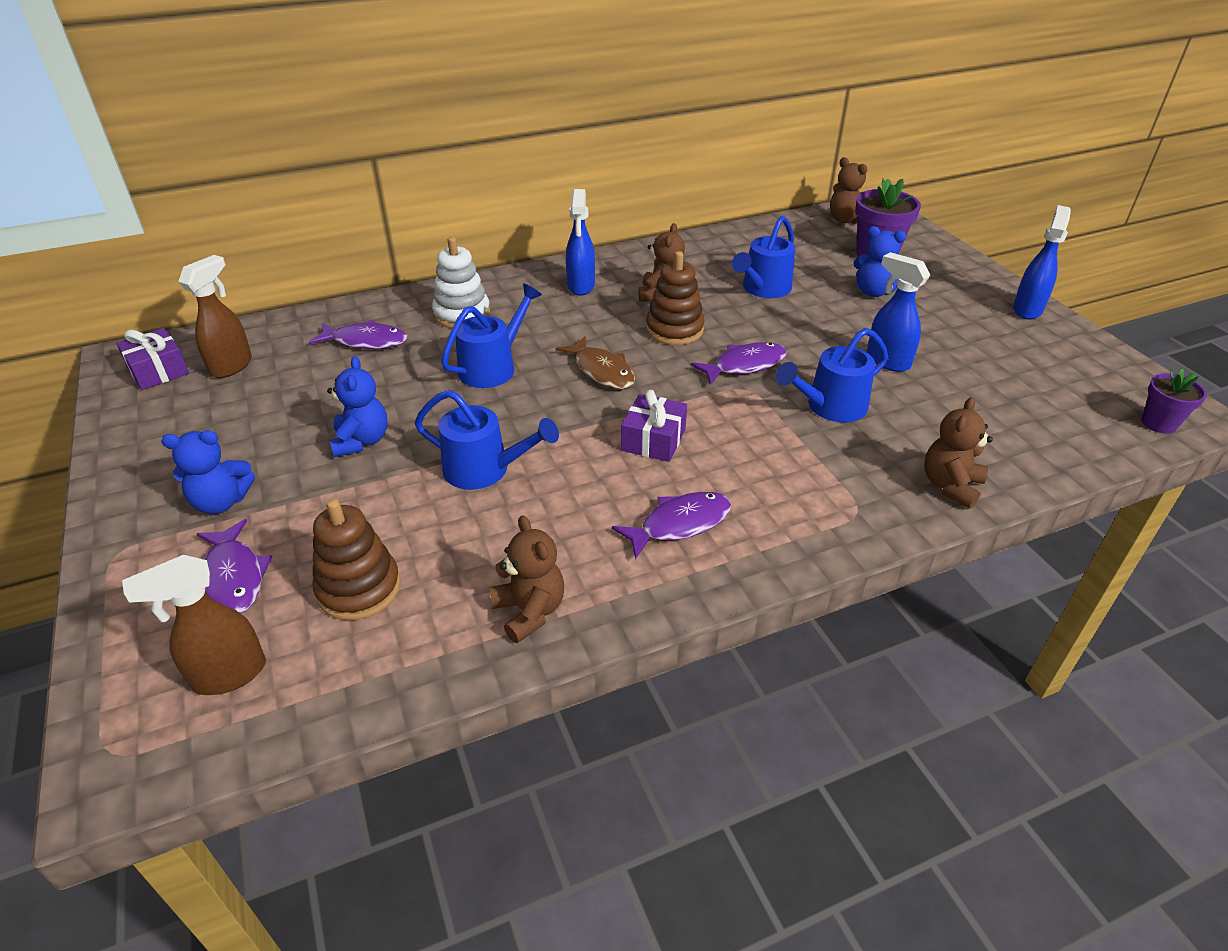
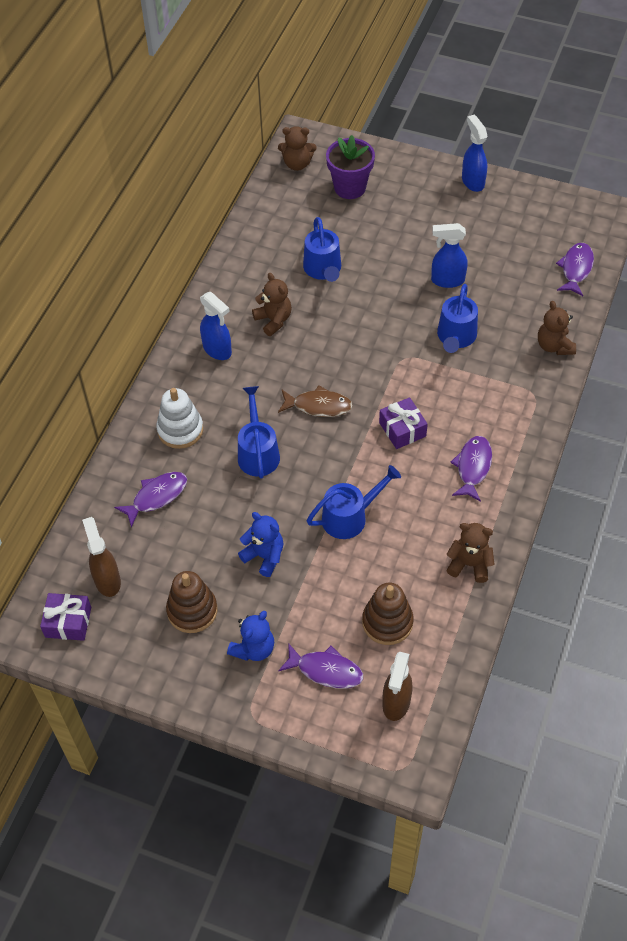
camera: 45 degrees left, 15 degrees up
brown stacking toy [646,251,705,345] -> brown stacking toy moved to [166,571,217,633]
purple fish [691,342,787,385] -> purple fish moved to [556,243,594,296]
blue teddy bear [853,226,906,297] -> none
purple flower pot [1142,369,1207,434] -> none

